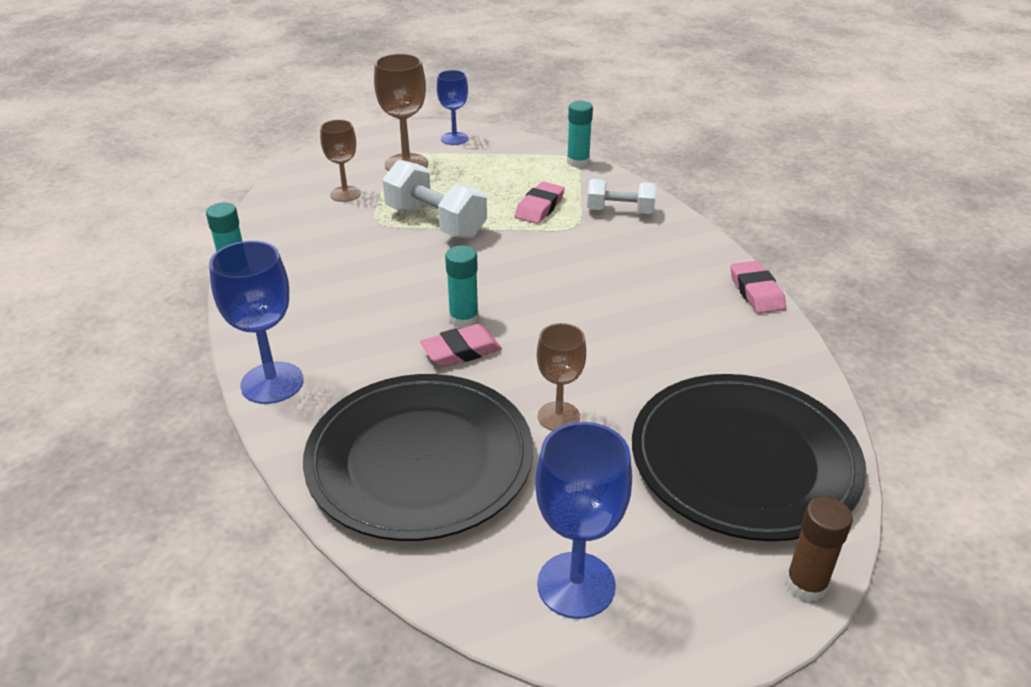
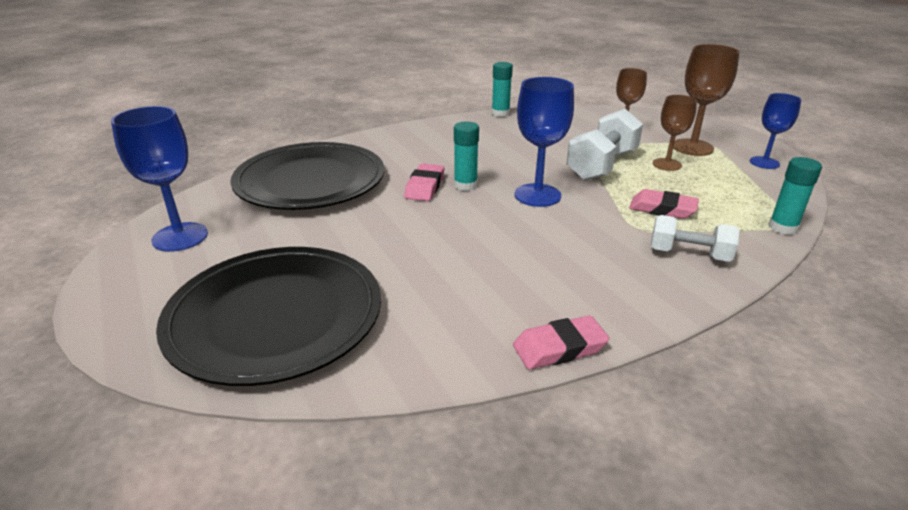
camera: 85 degrees right, 5 degrees down
blue goblet [209,241,304,404] -> blue goblet moved to [514,77,574,207]
pink eraser [420,324,502,367] -> pink eraser turned 45 degrees clockwise [404,163,444,201]
brown goblet [537,323,586,431] -> brown goblet moved to [653,95,697,171]
white dumbbell [587,179,656,214] -> white dumbbell turned 75 degrees counterclockwise [650,215,739,262]
brown glue stick [785,497,853,602] -> none

